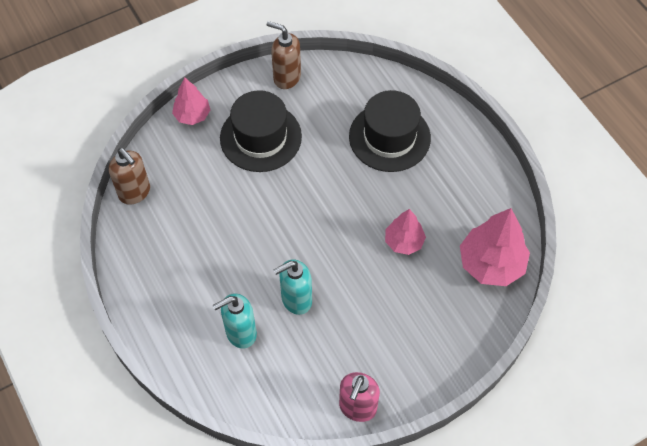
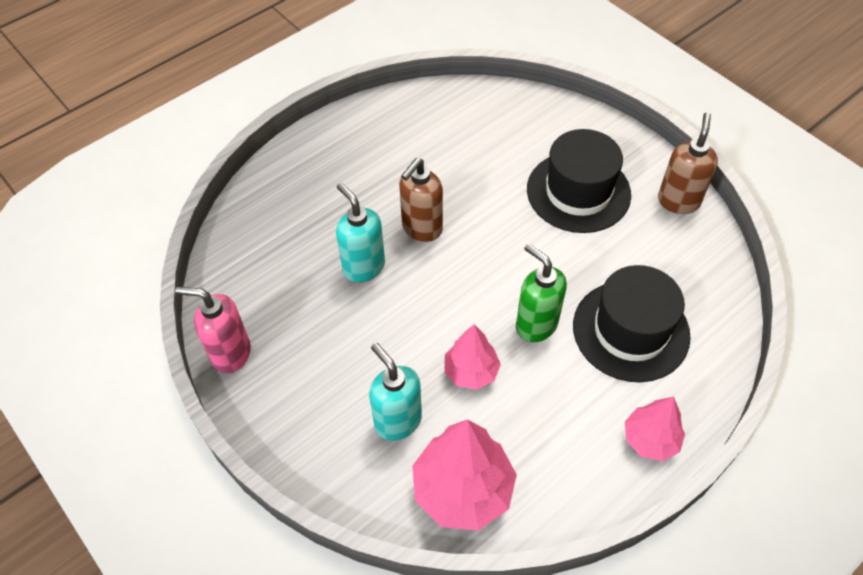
camera: 80 degrees right, 5 degrees down
brown soap dispenser [109,148,150,205] -> brown soap dispenser moved to [399,158,443,242]
pink tree [172,77,210,125] -> pink tree moved to [625,397,685,461]
turquoise soap dispenser [212,293,257,348] -> turquoise soap dispenser moved to [369,343,422,441]
none -> green soap dispenser [516,244,567,342]

